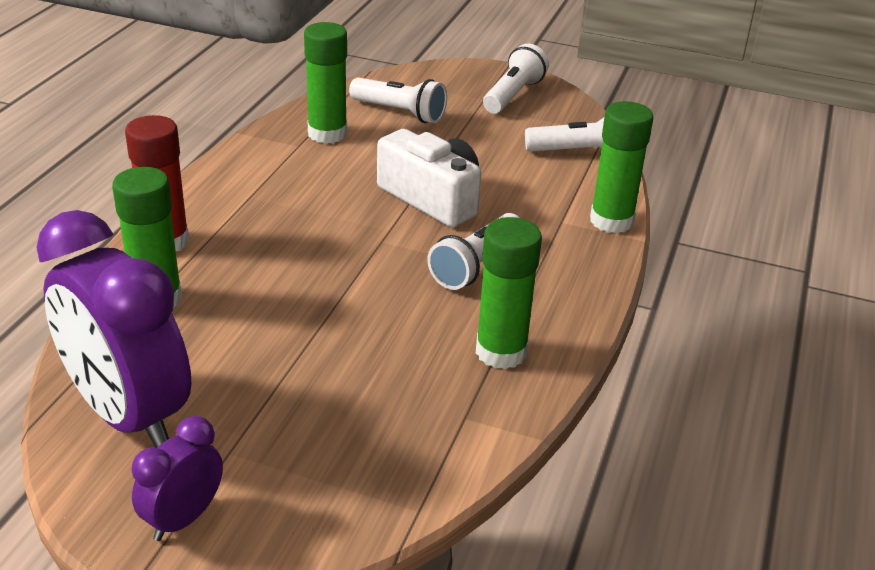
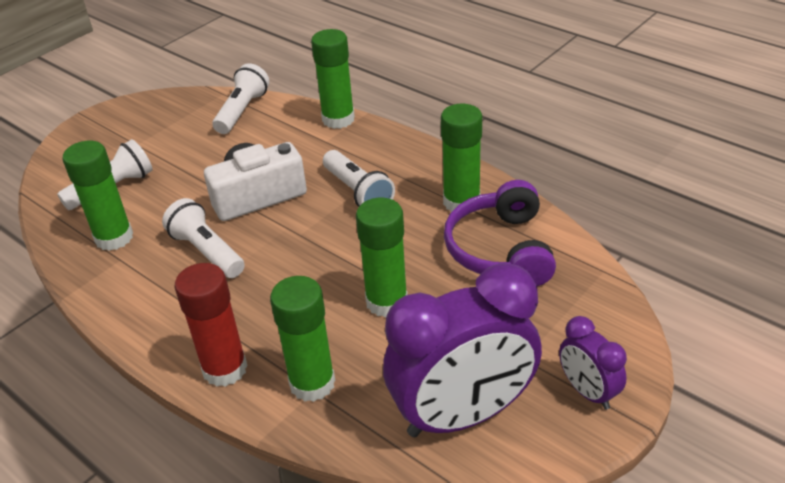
camera: 65 degrees left, 5 degrees up
white flashlight [483,44,549,114] -> white flashlight moved to [162,198,245,278]
none -> green glue stick [356,198,408,317]
none -> purple headphones [444,180,556,286]

